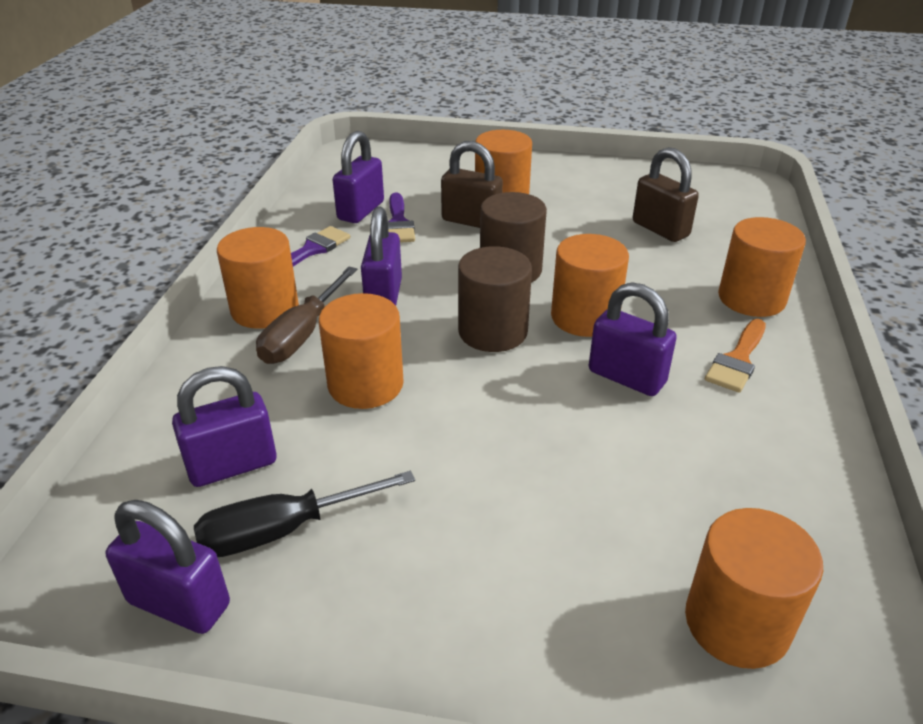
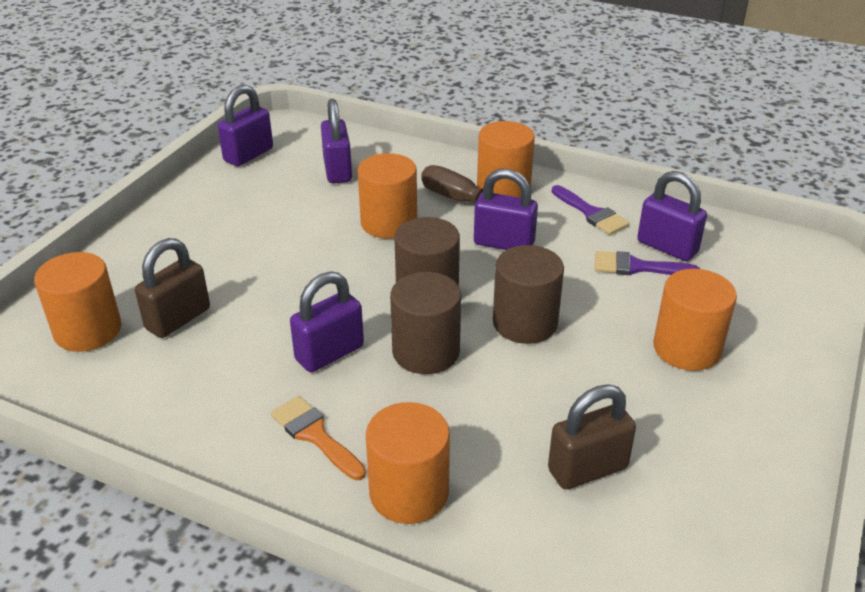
camera: 105 degrees right, 0 degrees up
black screwdriver [194,471,415,557] -> none
brown padlock [441,141,503,228] -> brown padlock moved to [135,238,210,338]
orange cylinder [551,234,629,337] -> brown cylinder [390,272,461,374]

